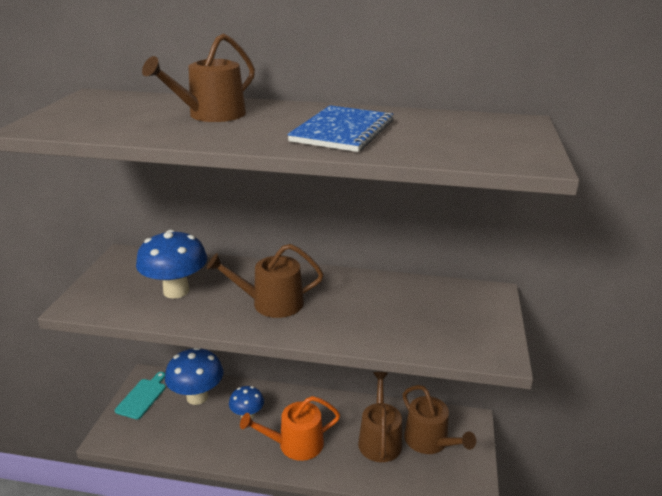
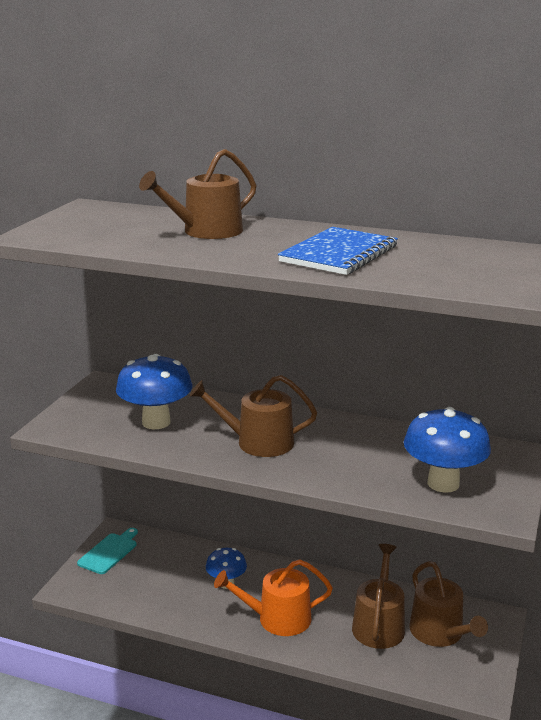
camera: 10 degrees right, 5 degrees down
blue mushroom [165,348,224,405] -> blue mushroom moved to [404,407,491,493]

